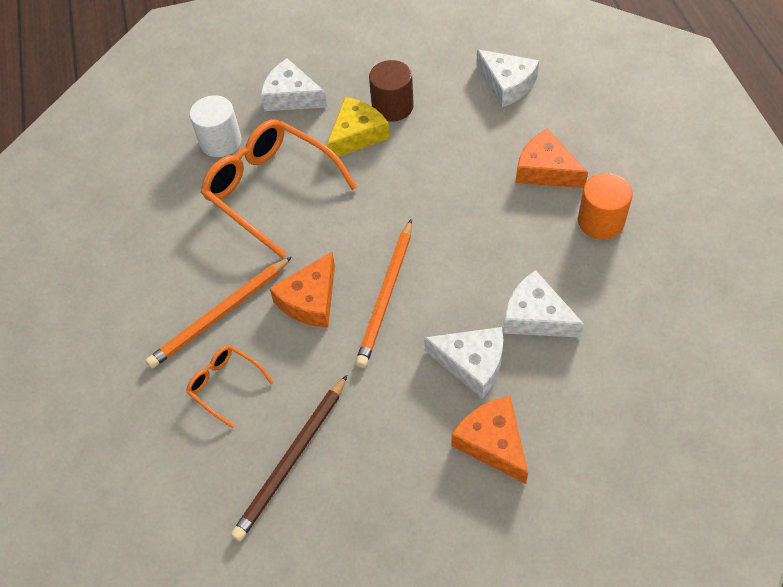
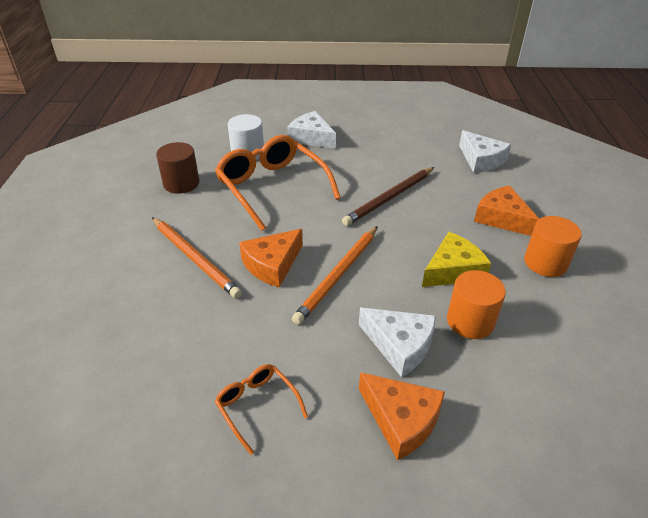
camera: 10 degrees right, 15 degrees down
orange pencil [146,257,292,369] -> orange pencil turned 105 degrees counterclockwise [152,217,242,299]
orange glasses [186,345,274,428] -> orange glasses moved to [214,364,308,455]
brown pencil [231,375,347,541] -> brown pencil moved to [342,167,434,226]
yellow cheese [327,97,390,160] -> yellow cheese moved to [422,232,491,287]
brown cylinder [369,60,414,122] -> brown cylinder moved to [156,142,199,194]
orange cheese [451,396,528,484] -> orange cheese turned 150 degrees clockwise [359,372,445,460]
white cheese [503,270,584,338] -> orange cylinder [447,270,506,339]

